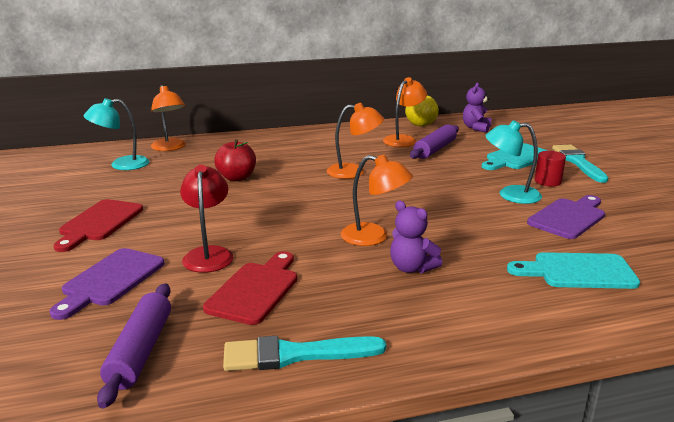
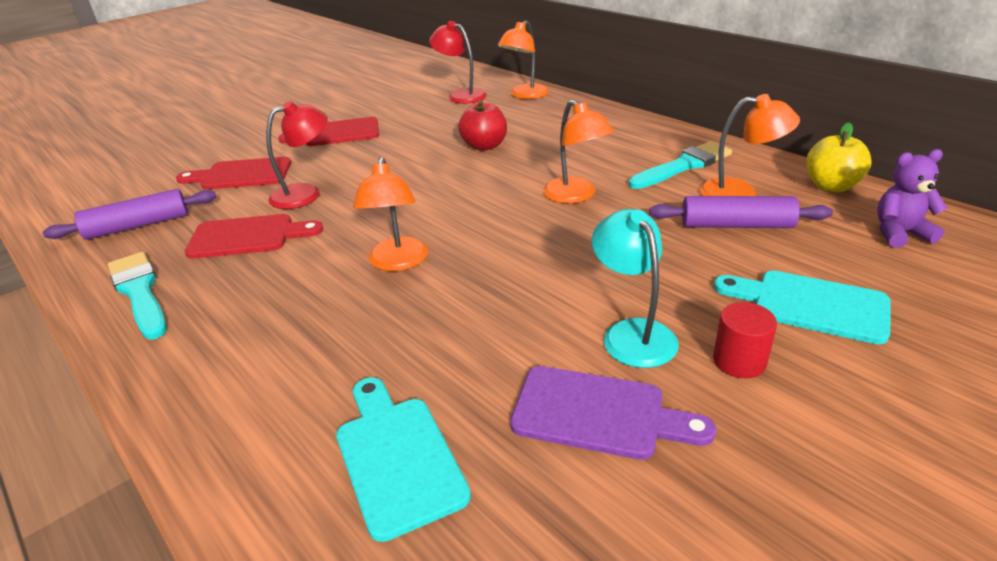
camera: 65 degrees right, 10 degrees up
purple cutting board [50,248,164,320] -> red cutting board [176,157,291,189]
turquoise lamp [83,98,149,170] -> red lamp [429,21,487,104]
purple teddy bear [390,201,442,273] -> none
turquoise brush [552,145,608,183] -> turquoise brush moved to [629,141,732,189]

